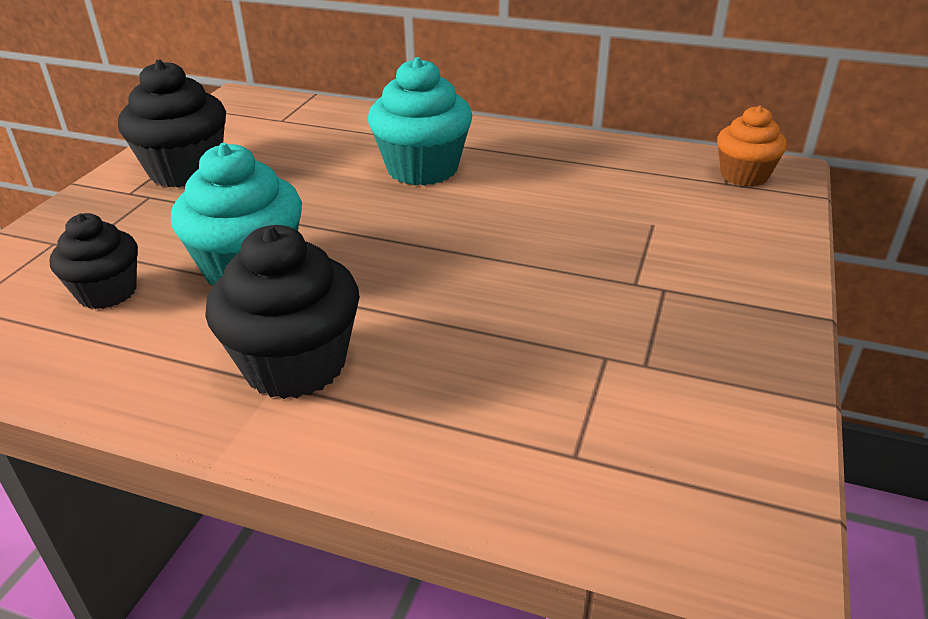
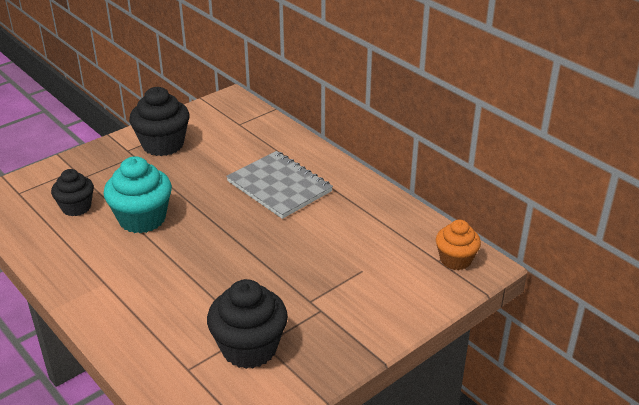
camera: 30 degrees right, 0 degrees up
black cupcake [205,225,360,399] -> black cupcake moved to [207,279,288,369]
turquoise cupcake [368,57,472,186] -> grey notebook [226,151,333,219]

